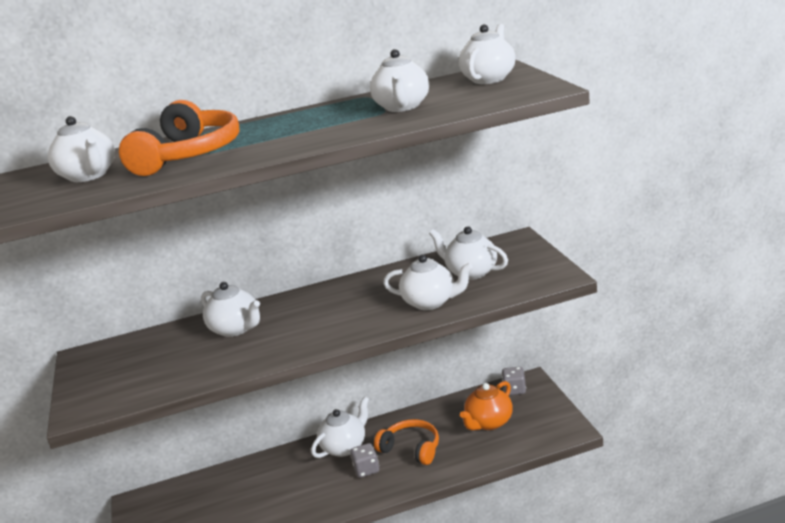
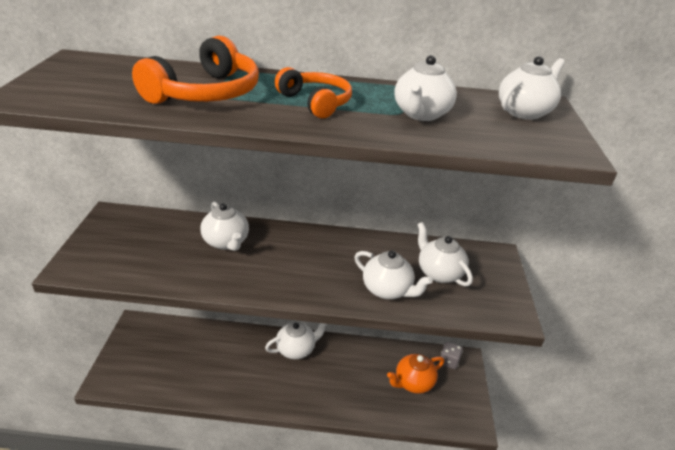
camera: 15 degrees right, 10 degrees up
white teapot [48,116,115,182] -> none
grey dice [350,443,379,478] -> none
orange headphones [374,419,439,465] -> orange headphones moved to [275,67,352,118]

